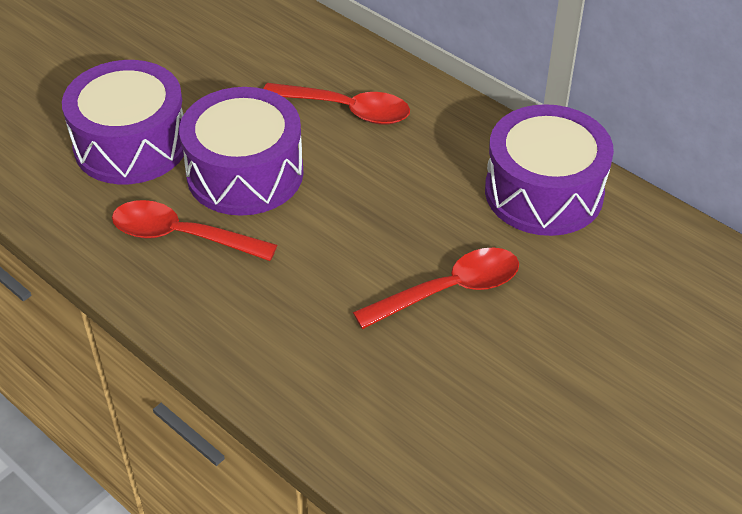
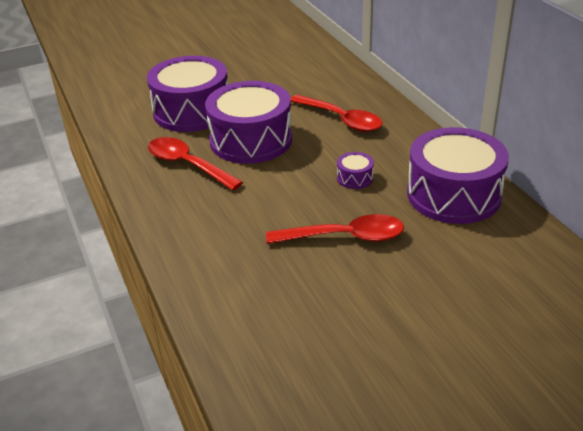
camera: 25 degrees right, 10 degrees down
none -> purple drum [337,152,374,189]

